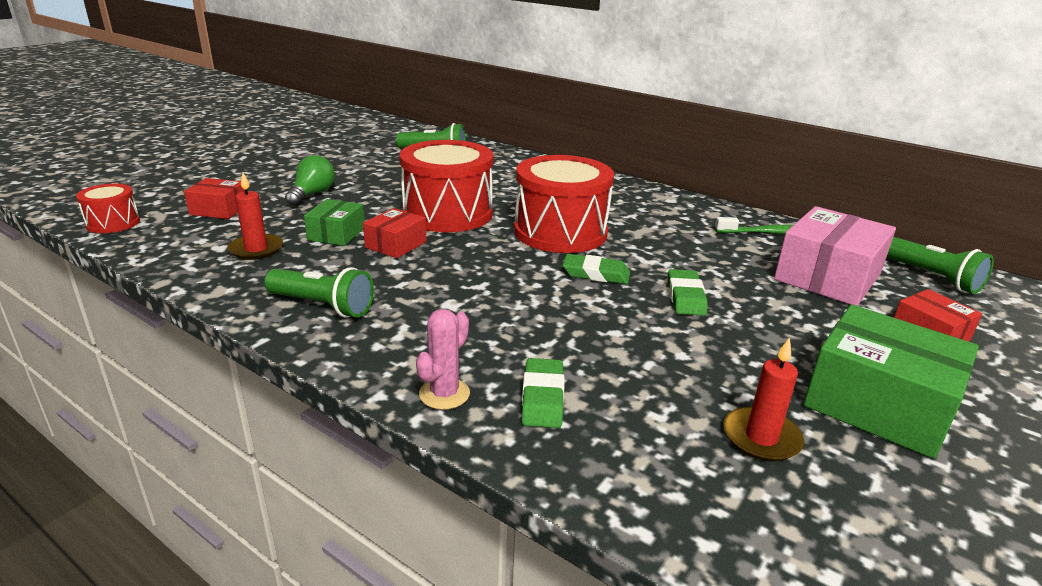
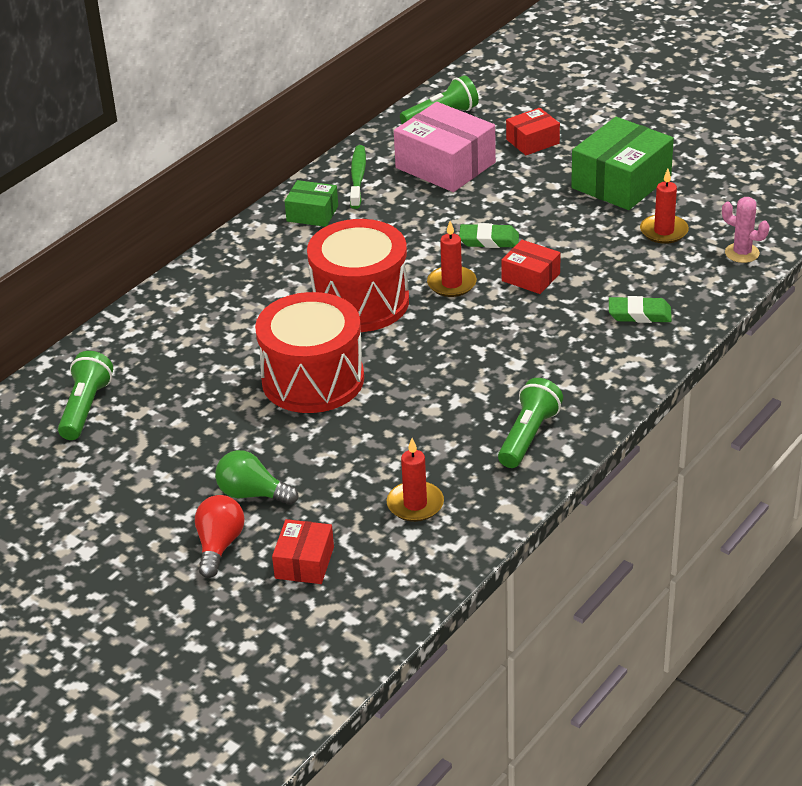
camera: 85 degrees left, 10 degrees up
red drum [76,183,140,233] -> none
green box [304,199,364,246] -> green box moved to [285,180,338,227]
red box [363,208,427,258] -> red box moved to [501,240,561,294]
pink cactus [416,309,470,410] -> pink cactus moved to [722,197,770,263]
green eraser [562,254,630,284] -> red candle [427,221,477,297]
none -> red light bulb [195,495,245,578]

